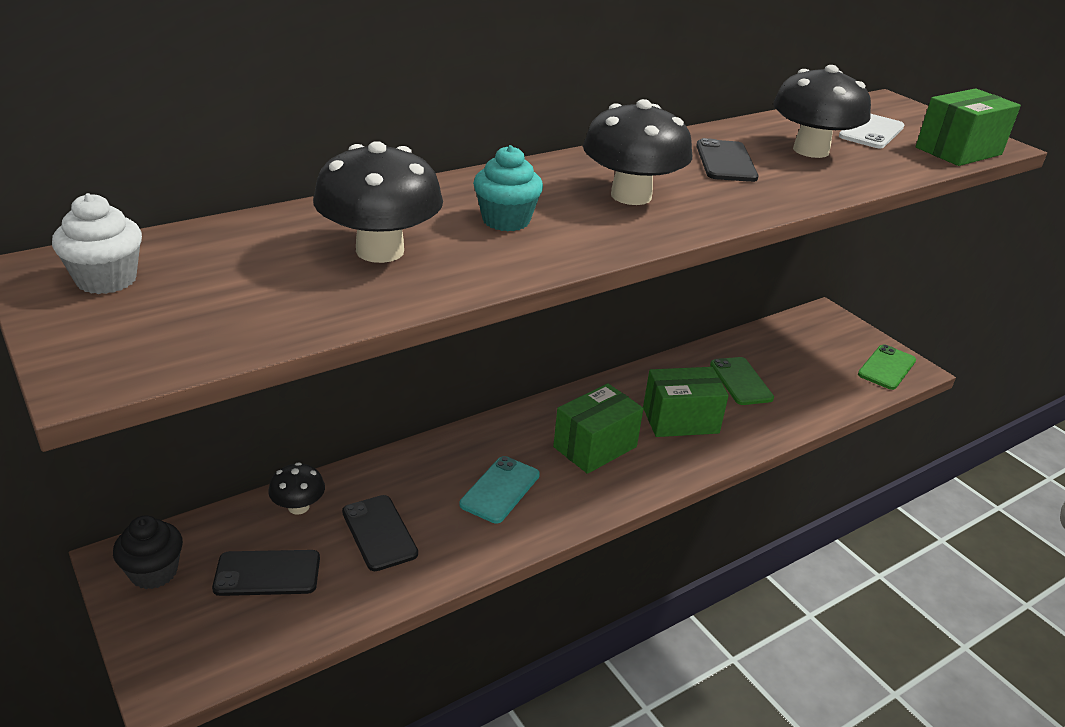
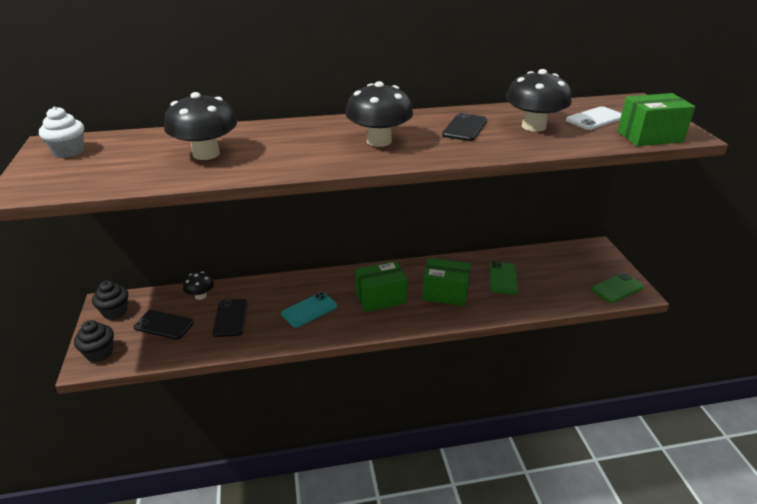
camera: 25 degrees right, 0 degrees up
turquoise cupcake [473,145,543,231] -> none
none -> black cupcake [74,320,114,362]

